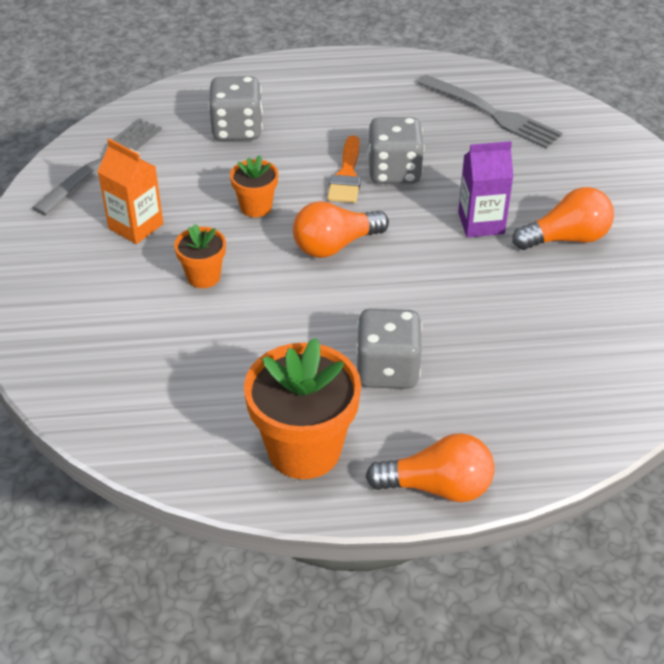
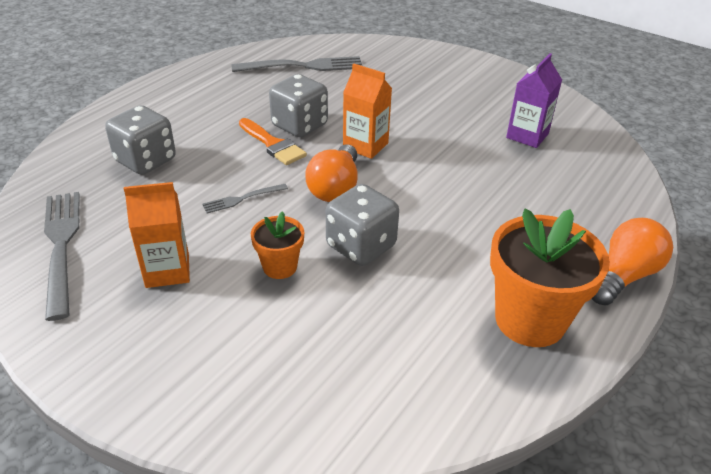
camera: 50 degrees left, 5 degrees down
orange flower pot [230,155,278,217] -> grey fork [202,184,288,213]
grey dice [356,309,422,389] -> grey dice moved to [326,184,399,266]
purple carton [458,141,513,238] -> purple carton moved to [506,53,562,148]
orange light bulb [512,187,614,250] -> none
none -> orange carton [343,63,392,159]

